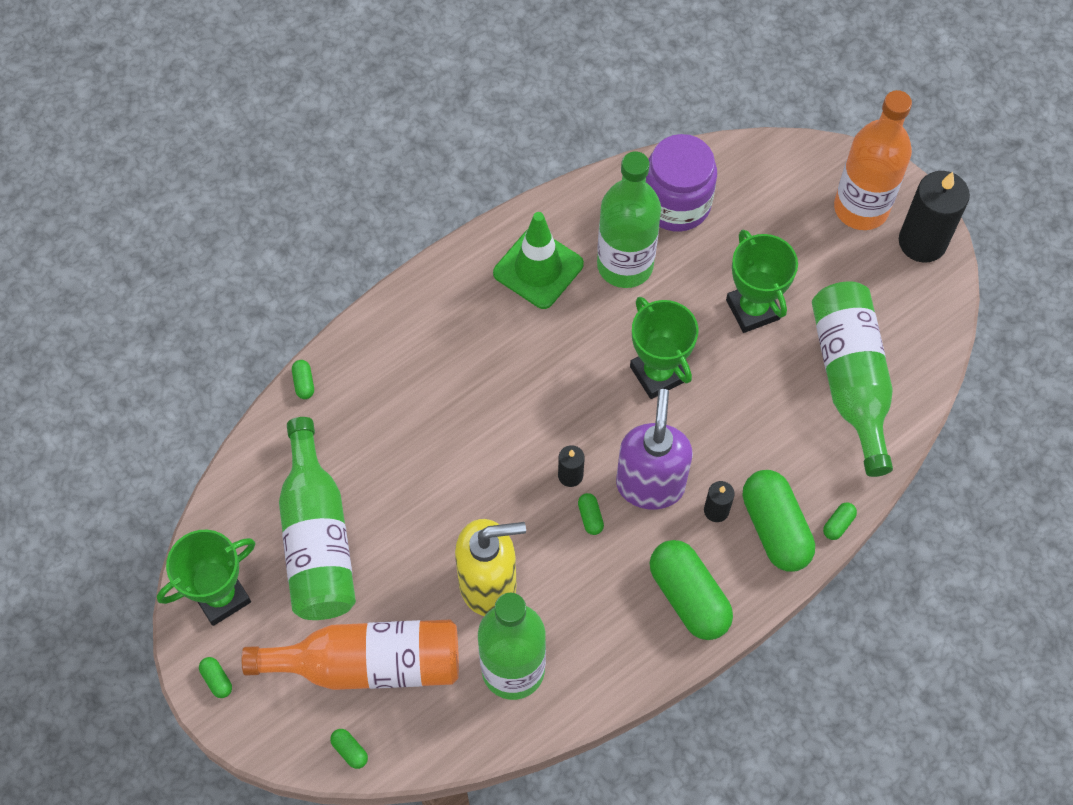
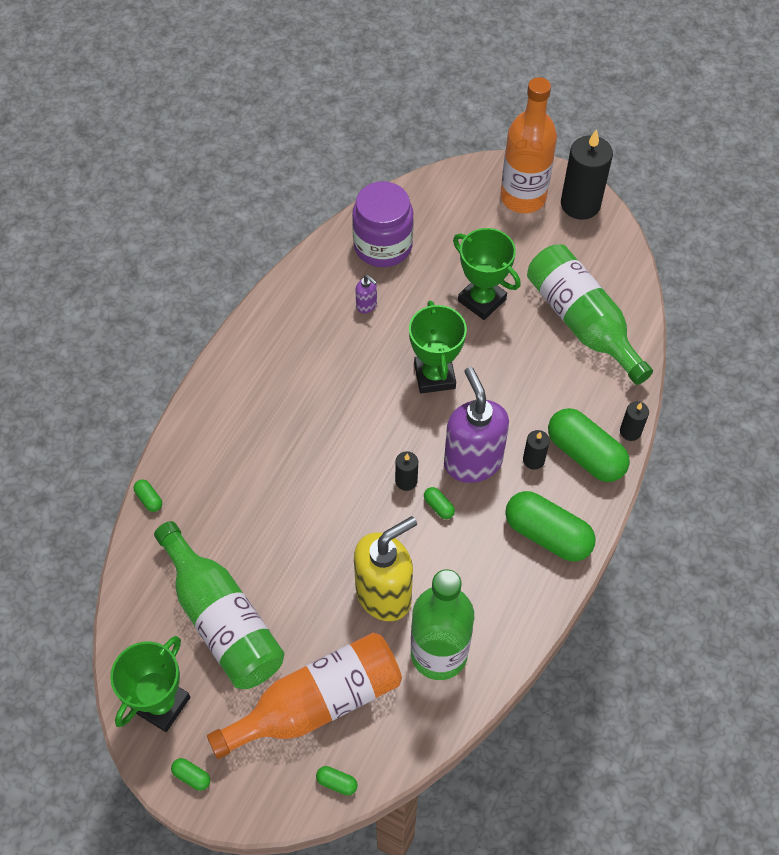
camera: 25 degrees left, 5 degrees down
green traffic cone [493,212,584,309] -> none
green bottle [597,152,661,288] -> purple soap dispenser [355,275,377,314]
green trophy [630,297,698,399] -> green trophy turned 45 degrees clockwise [409,301,467,393]
green capsule [823,502,857,540] -> black candle [620,401,649,441]

